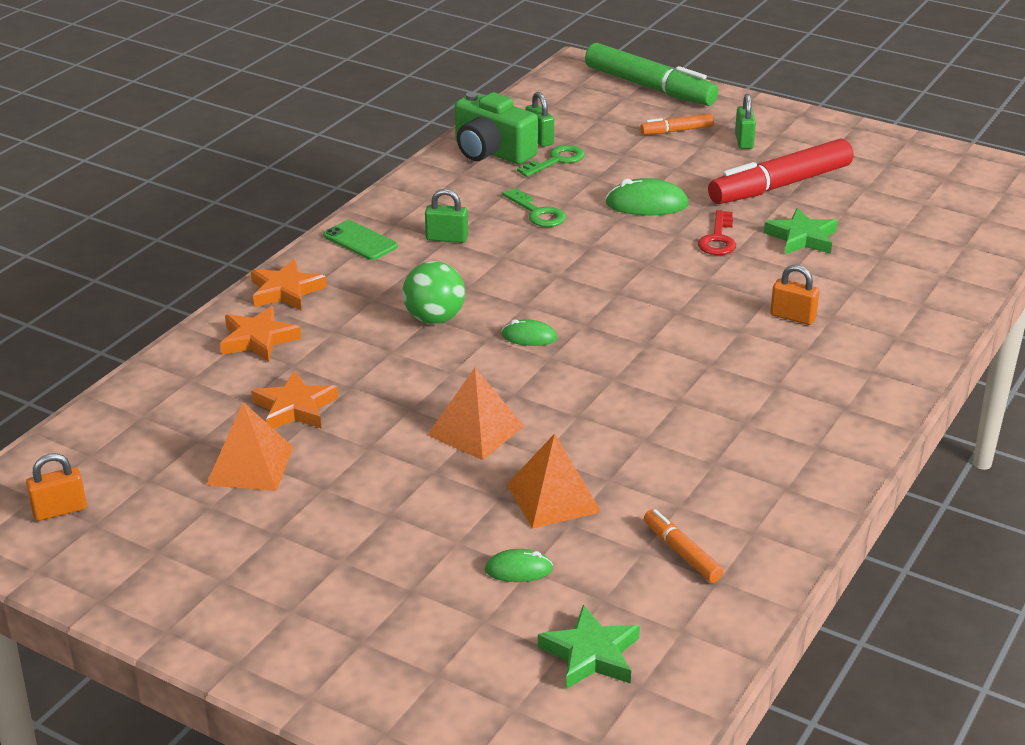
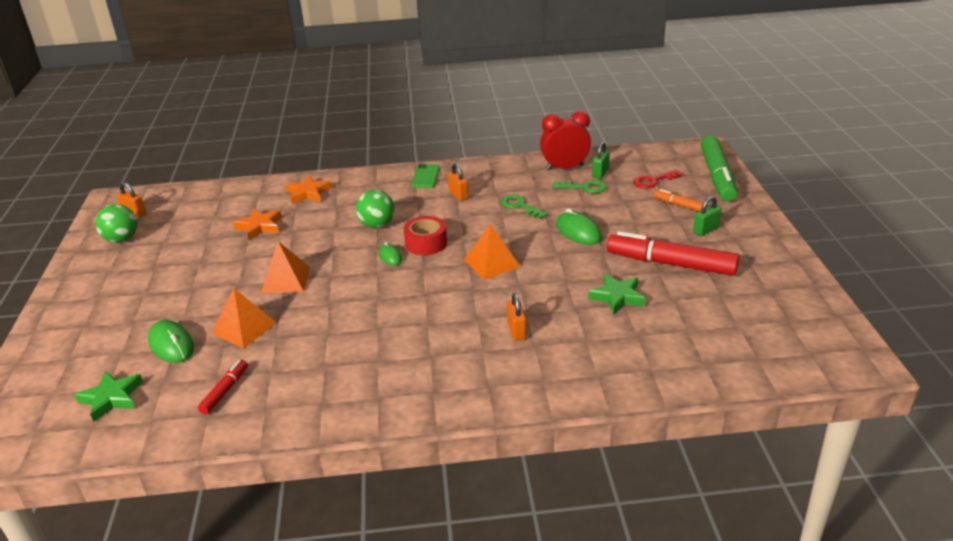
camera: 55 degrees right, 0 degrees up
orange pyramid [206,402,293,491] -> orange pyramid moved to [464,224,521,280]
orange star [251,259,327,311] -> none
green padlock [425,189,468,243] -> orange padlock [448,163,468,201]
green camera [455,92,538,164] -> red clock [540,111,591,170]
green mouse [485,549,553,582] -> green mouse [148,320,194,363], size x1.67
green key [502,188,566,227] -> green key turned 120 degrees clockwise [501,195,548,219]
orange marker [644,509,724,583] -> red marker [198,360,248,414]
red key [698,210,736,255] -> red key moved to [633,170,682,189]
none -> green ball [95,204,137,243]
none -> red tape [404,216,447,255]

